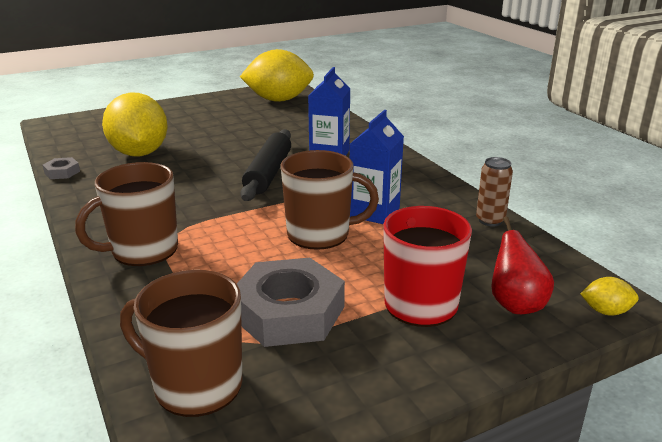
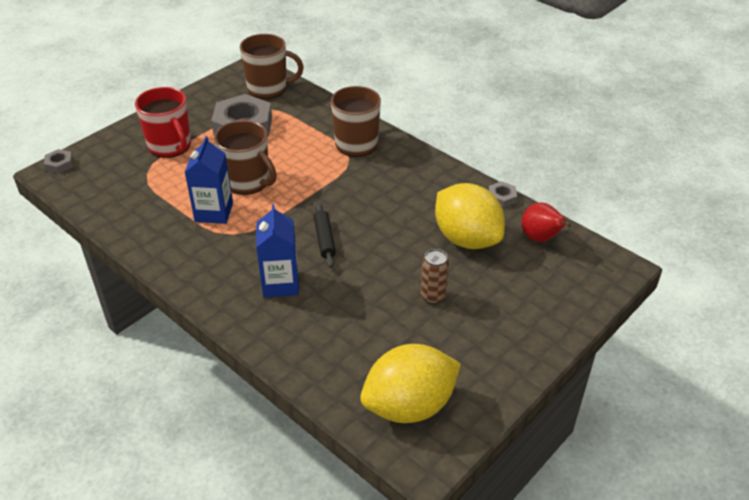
camera: 160 degrees right, 15 degrees up
black rolling pin [240,129,291,201] -> black rolling pin [314,202,336,268], size x0.61
brown mug [280,150,379,250] -> brown mug turned 120 degrees counterclockwise [214,120,277,195]
brown can [476,157,513,226] -> brown can moved to [421,249,449,304]
red pear [491,217,554,314] -> red pear moved to [521,203,571,242]
yellow lemon [580,277,639,316] -> grey nut [44,149,73,173]

